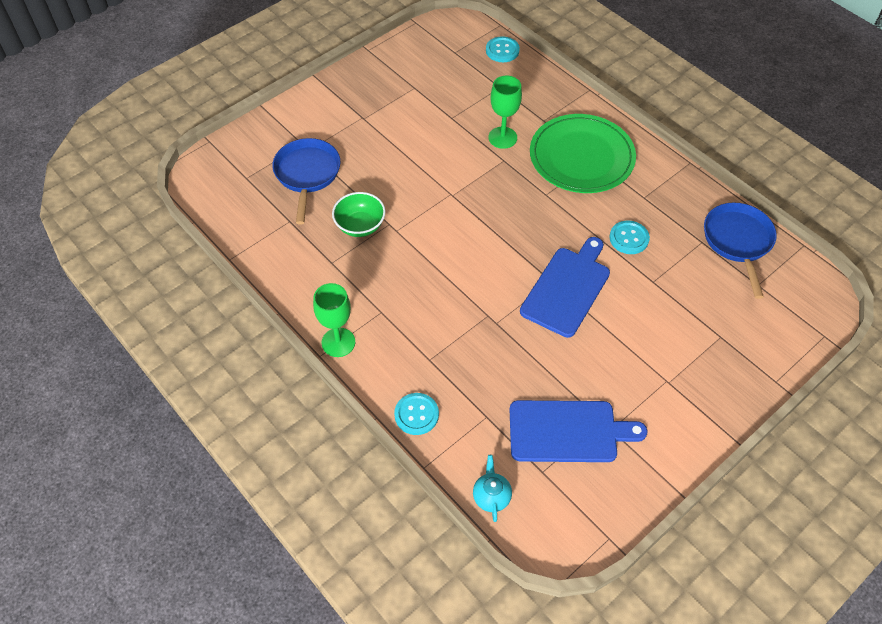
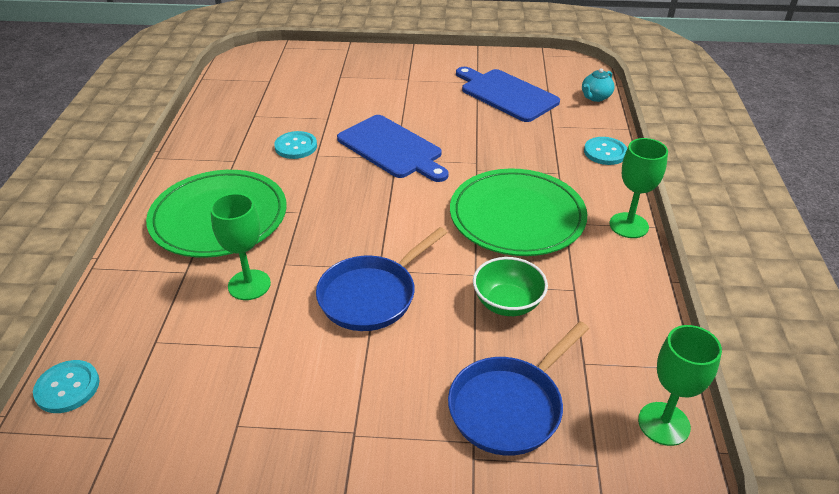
camera: 135 degrees left, 15 degrees down
blue cutting board [520,237,610,338] -> blue cutting board turned 120 degrees counterclockwise [337,115,449,182]
blue pan [704,202,777,299] -> blue pan moved to [316,227,447,331]
none -> green plate [450,169,587,256]
none -> green goblet [638,325,722,446]

